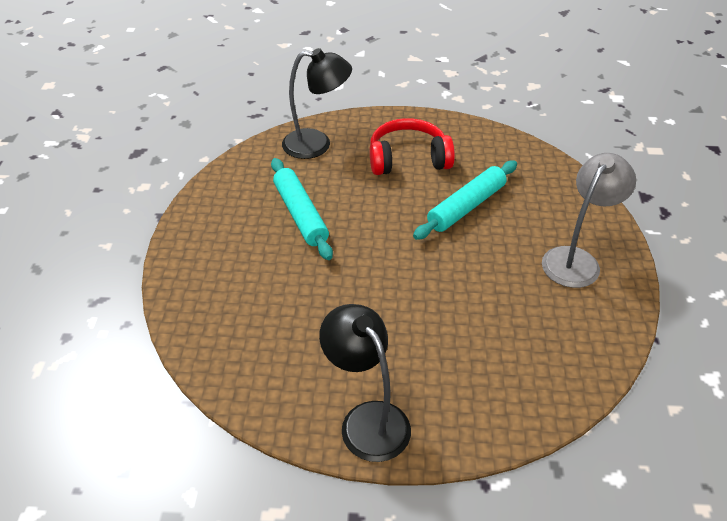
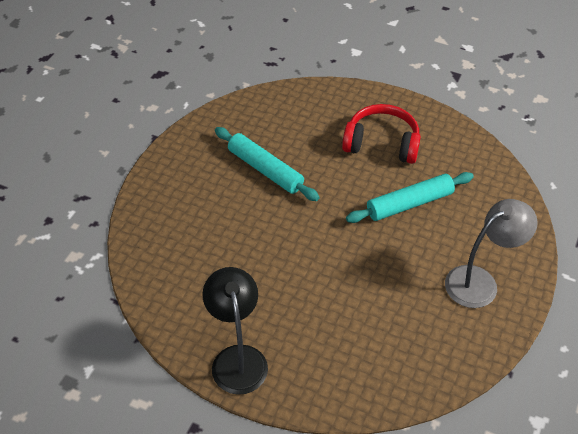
camera: 20 degrees right, 5 degrees up
turquoise rolling pin [271,158,333,260] -> turquoise rolling pin turned 45 degrees counterclockwise [215,127,320,201]
black lamp [282,48,352,159] -> none

